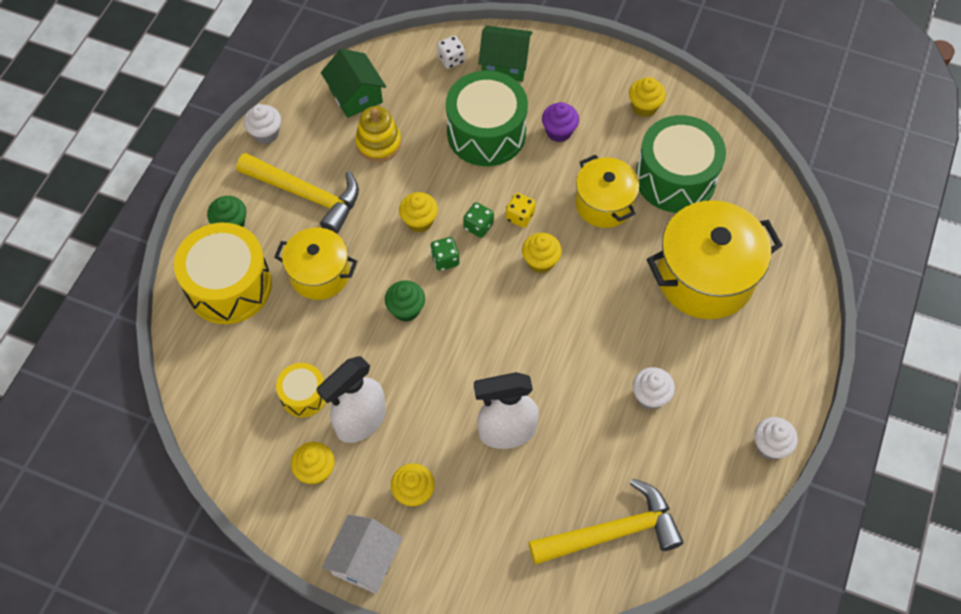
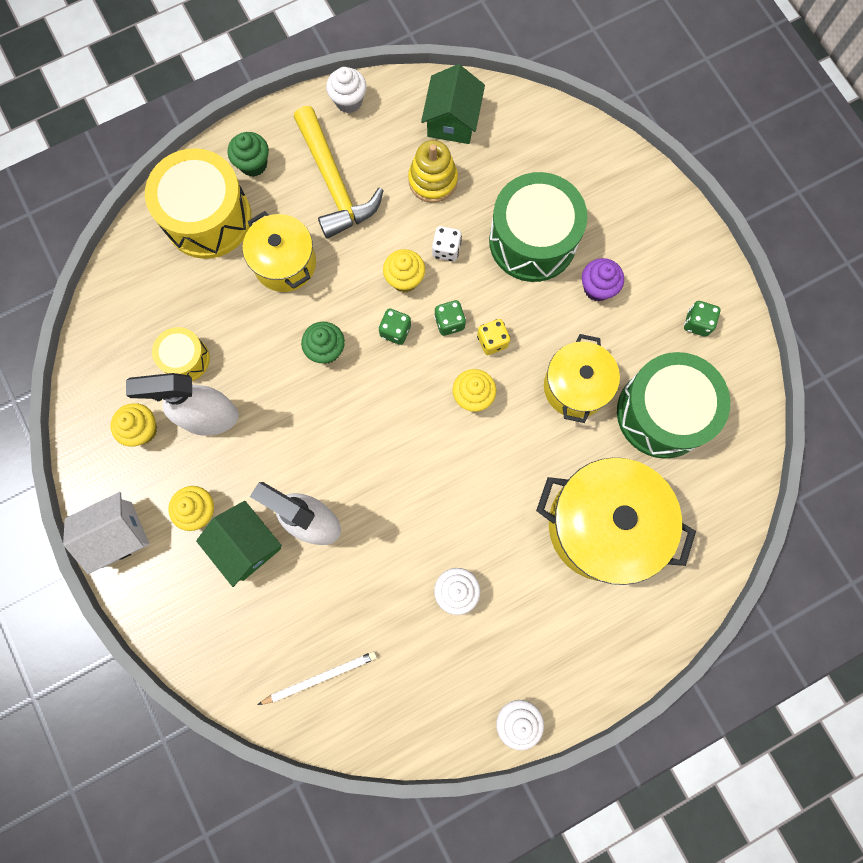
camera: 40 degrees right, 15 degrees up
white dice [437,36,465,69] -> white dice moved to [432,226,462,261]
green house [478,26,533,82] -> green house moved to [196,501,282,587]
yellow hammer [529,478,684,565] -> white pencil [257,651,377,705]
yellow cupcake [629,77,666,117] -> green dice [684,301,720,336]

